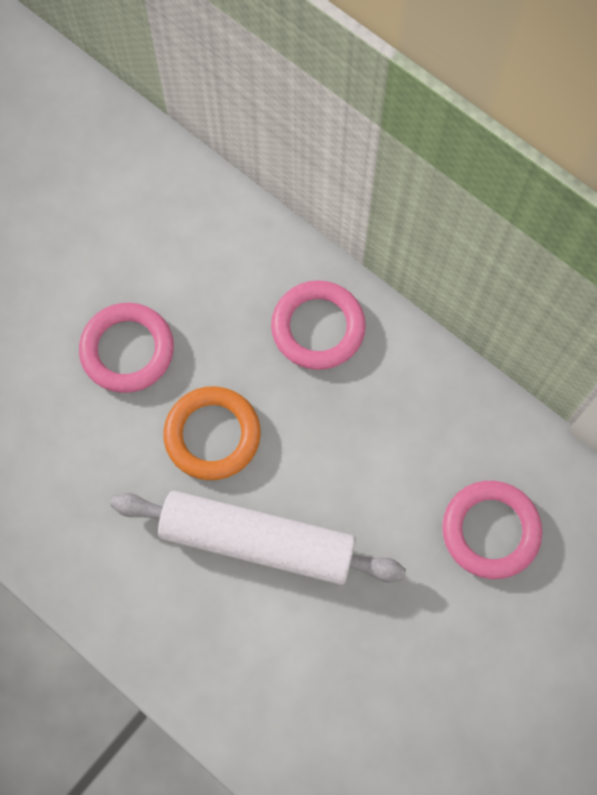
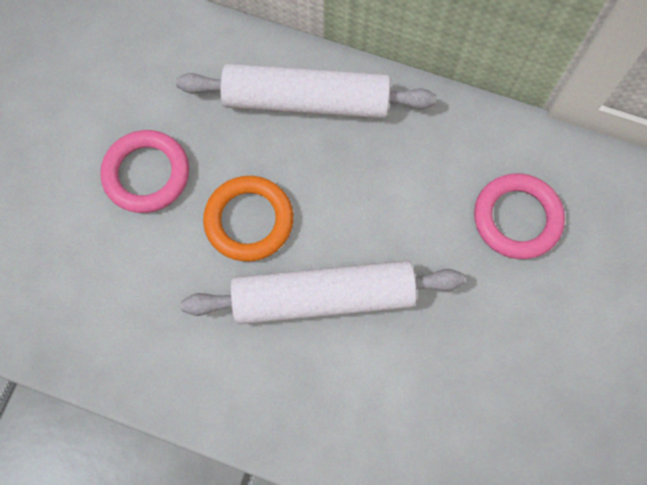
camera: 20 degrees left, 0 degrees up
pink ring [271,280,366,370] -> white rolling pin [176,64,436,118]

